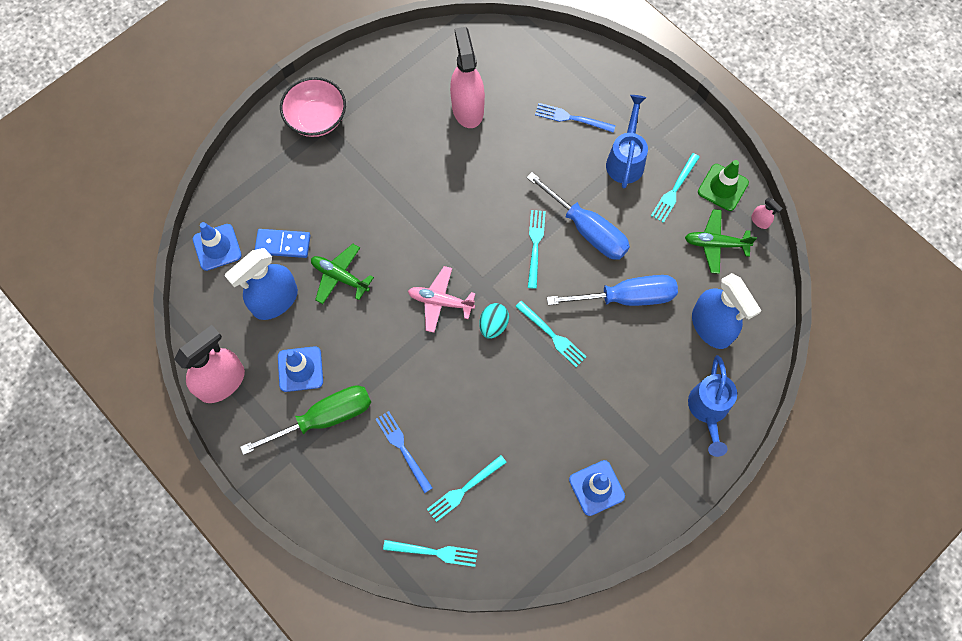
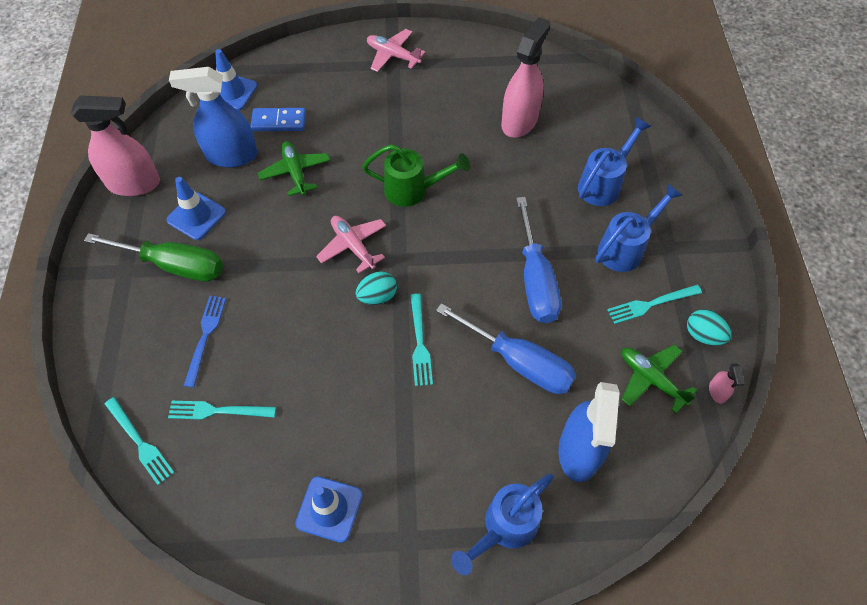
camera: 40 degrees right, 10 degrees down
blue domino [255,229,311,258] -> blue domino turned 45 degrees counterclockwise [250,108,306,131]
pink bowl [280,77,346,137] -> pink plane [367,29,426,72]
turquoise fork [528,210,546,289] -> none
blue fork [535,103,616,133] -> blue watering can [578,117,651,206]
green traffic cone [698,160,749,211] -> turquoise egg [687,309,731,345]
none -> green watering can [362,144,470,207]

